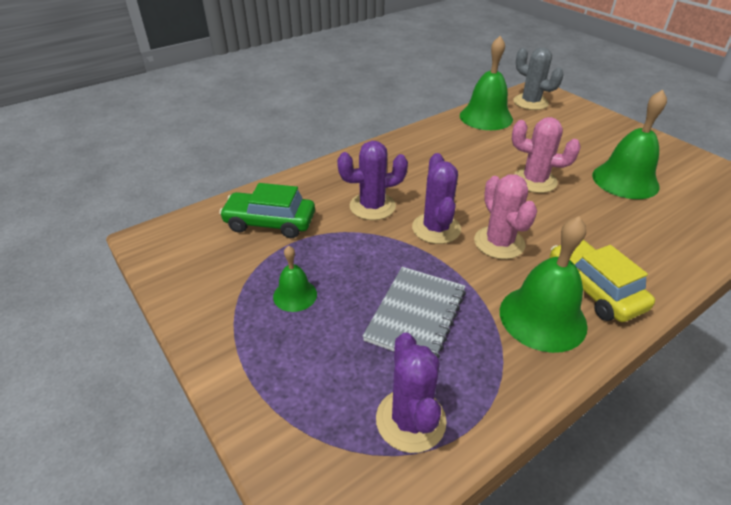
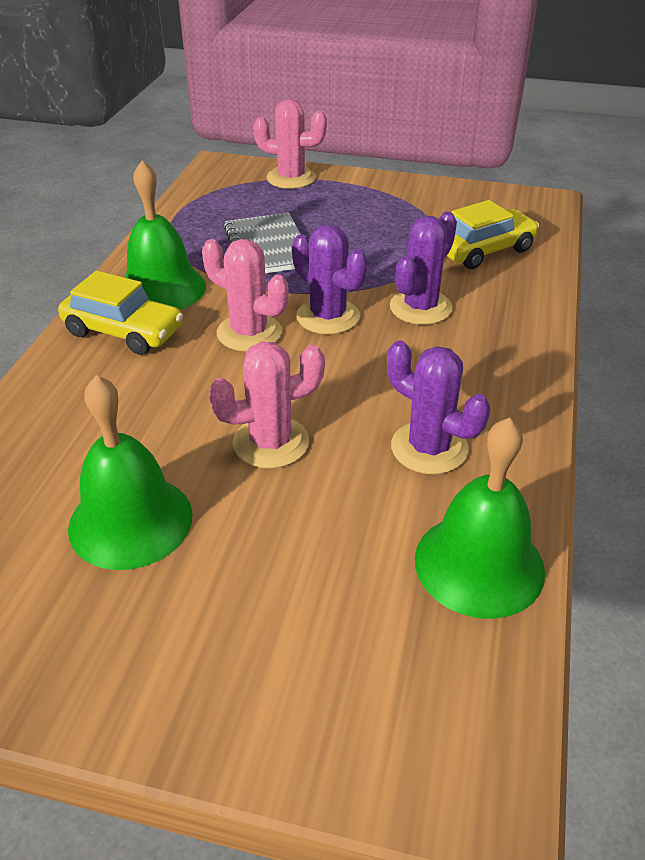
camera: 140 degrees right, 0 degrees up
green car [219,183,315,238] -> yellow car [447,200,539,269]
green bell [273,246,317,312] -> none
purple cactus [376,332,447,453] -> purple cactus moved to [387,340,490,474]
grey cactus [513,47,564,110] -> none
none -> pink cactus [253,99,327,189]

